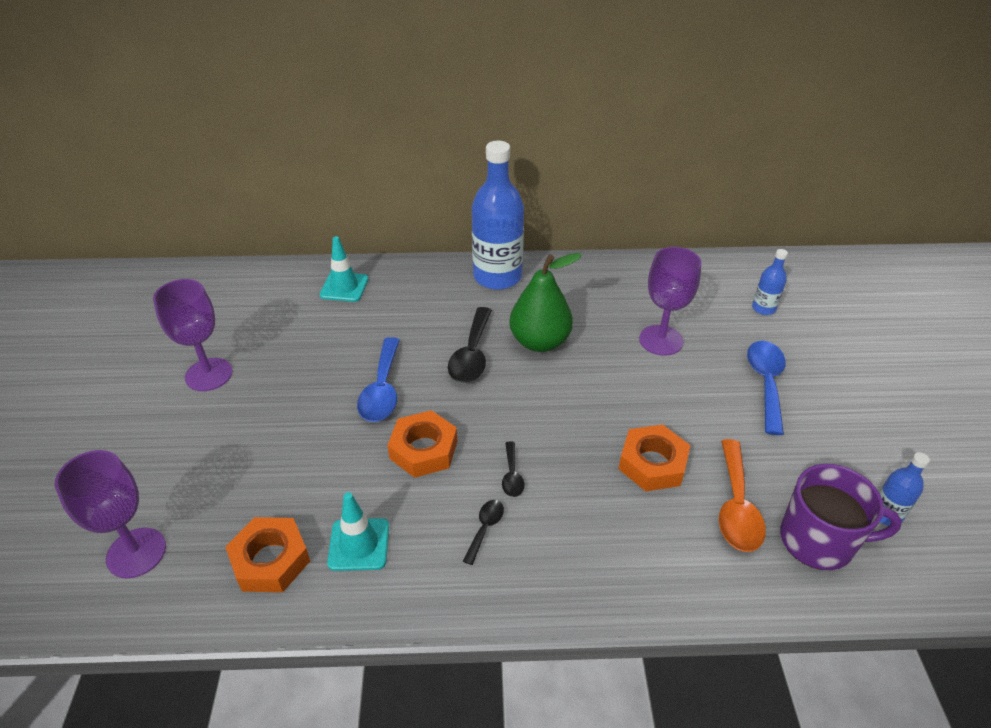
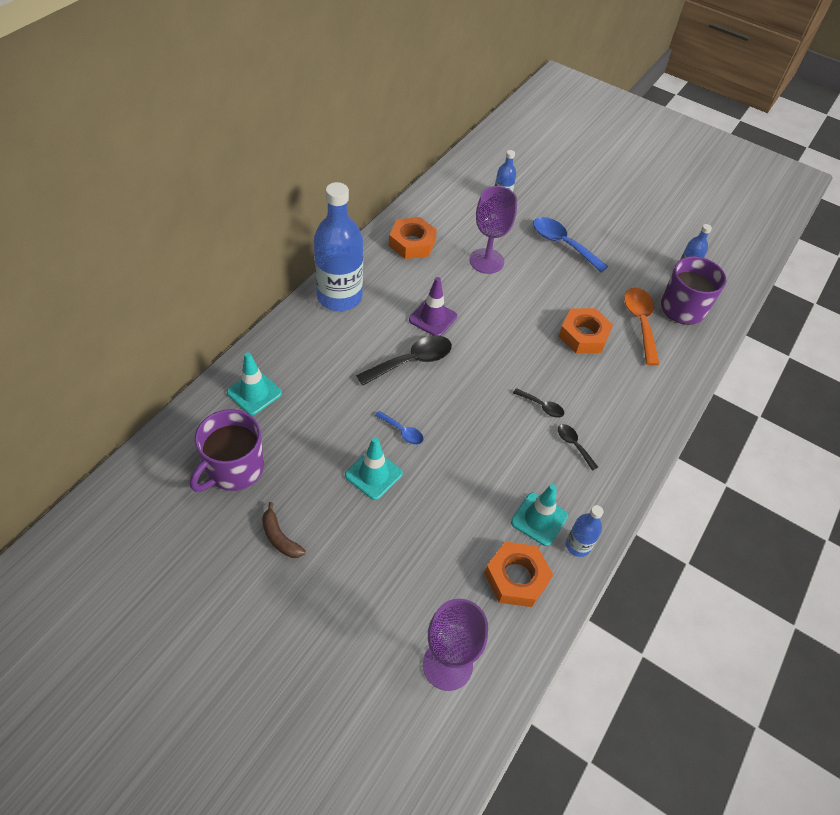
camera: 60 degrees left, 10 degrees up
purple goblet [153,279,233,391] -> brown banana [262,502,306,558]
blue spoon [357,337,400,422] -> blue spoon [375,411,424,445], size x0.52
orange nut [387,410,457,478] -> orange nut moved to [389,217,437,259]
black spoon [448,307,492,383] -> black spoon turned 75 degrees counterclockwise [356,335,452,386]
green pear [509,253,582,352] -> purple traffic cone [409,277,457,336]
orange spoon [719,439,766,552] -> orange spoon turned 135 degrees counterclockwise [624,288,659,365]
none -> purple mug [190,409,264,492]
none -> turquoise traffic cone [345,437,403,500]
none -> blue bottle [566,505,603,557]

